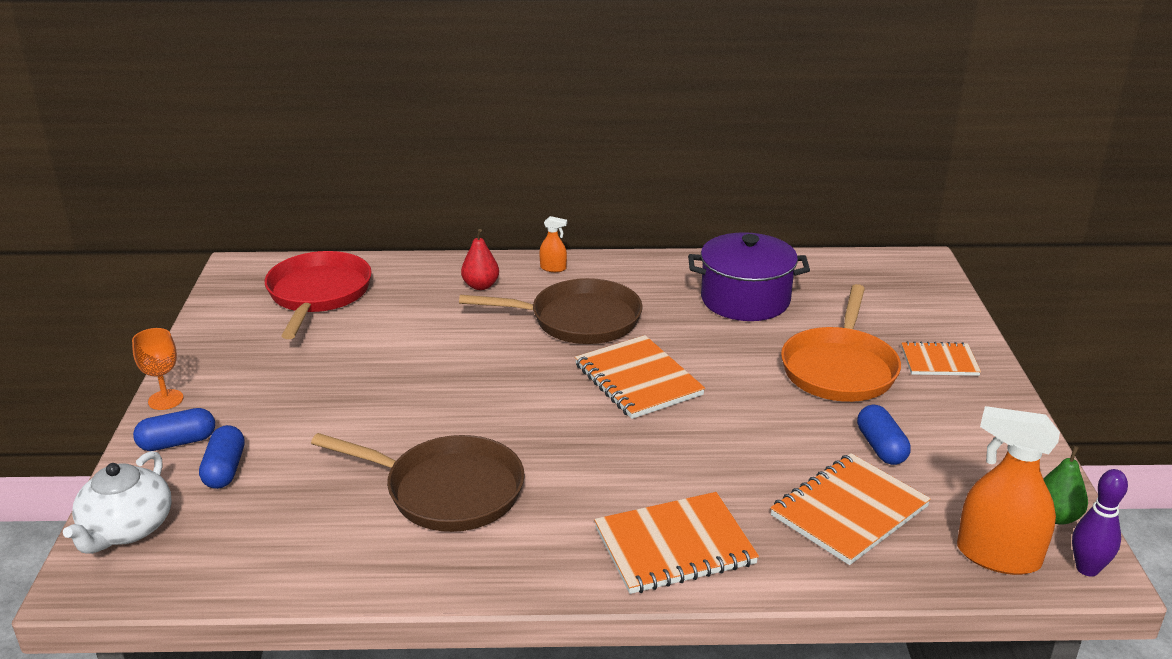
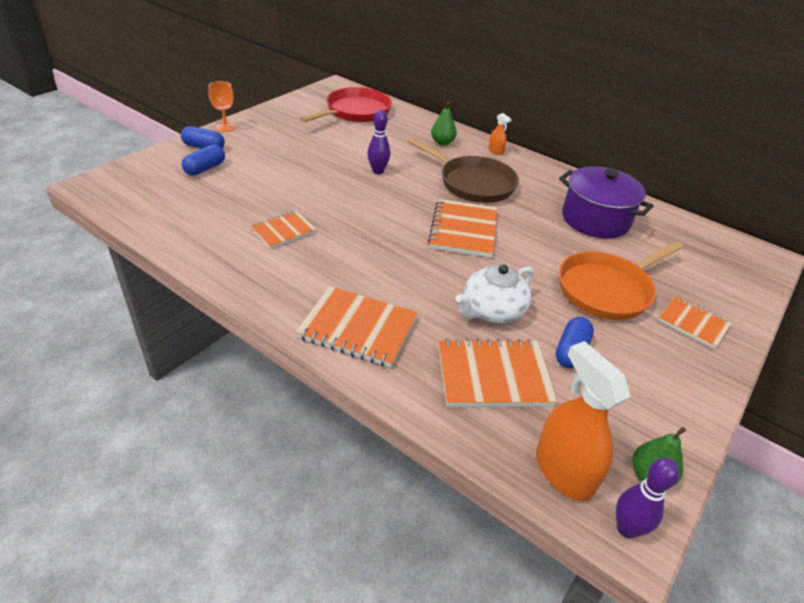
camera: 35 degrees right, 10 degrees up
white teapot [63,451,172,554] -> white teapot moved to [455,265,534,323]
brown pan [311,433,525,532] -> orange notebook [251,211,317,249]
red pear [461,229,499,290] -> green pear [431,102,457,145]
none -> purple bowling pin [367,110,390,174]

